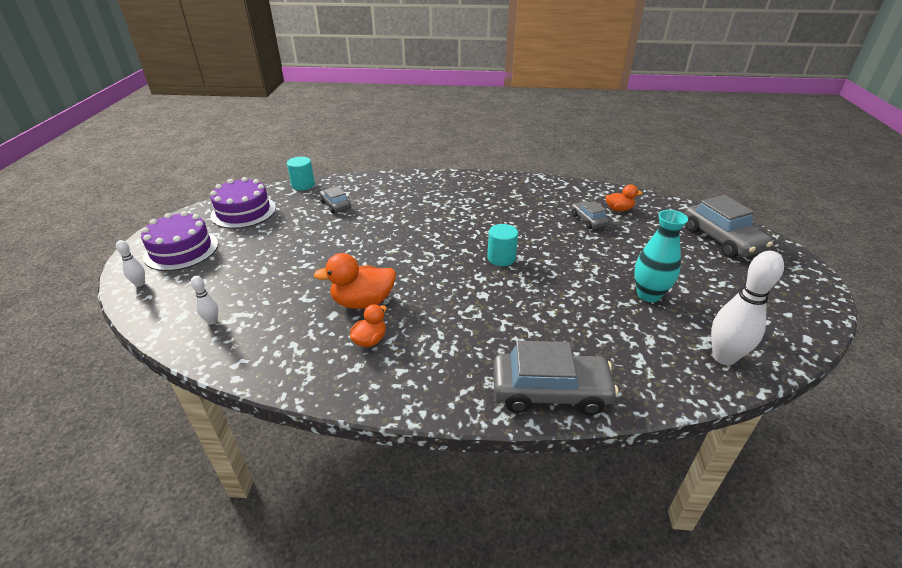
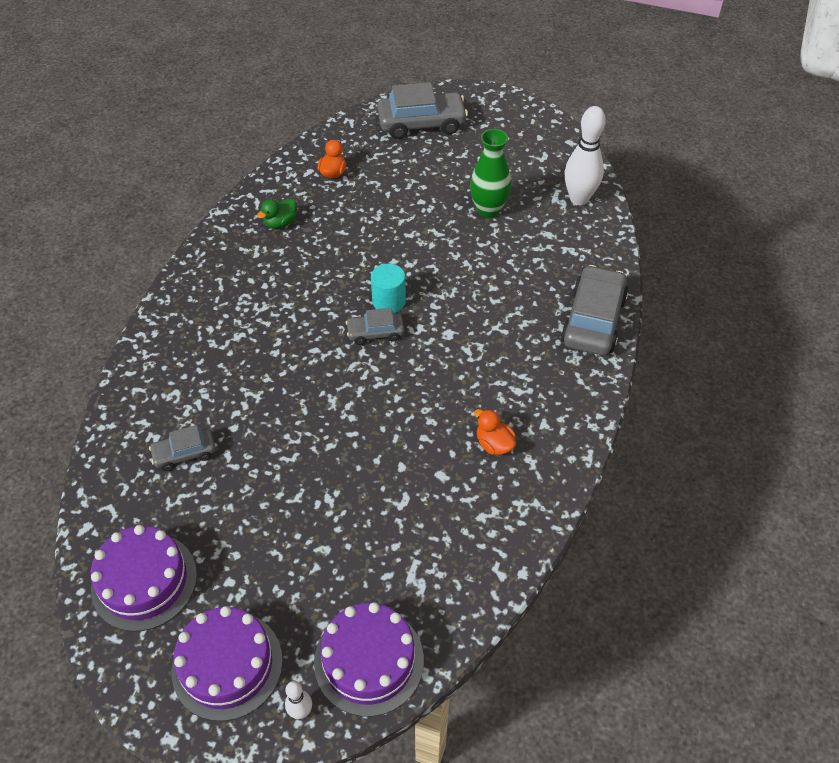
camera: 75 degrees left, 15 degrees up
white bowling pin [191,276,218,325] -> none
turquoise cylinder [287,157,315,190] -> none
orange duck [314,253,396,309] -> none
grey car [572,201,609,229] -> grey car moved to [346,308,404,345]
turquoise vase [634,210,688,302] -> green vase [470,129,512,218]
none -> green duck [257,198,297,229]
none -> purple cake [314,602,424,717]

